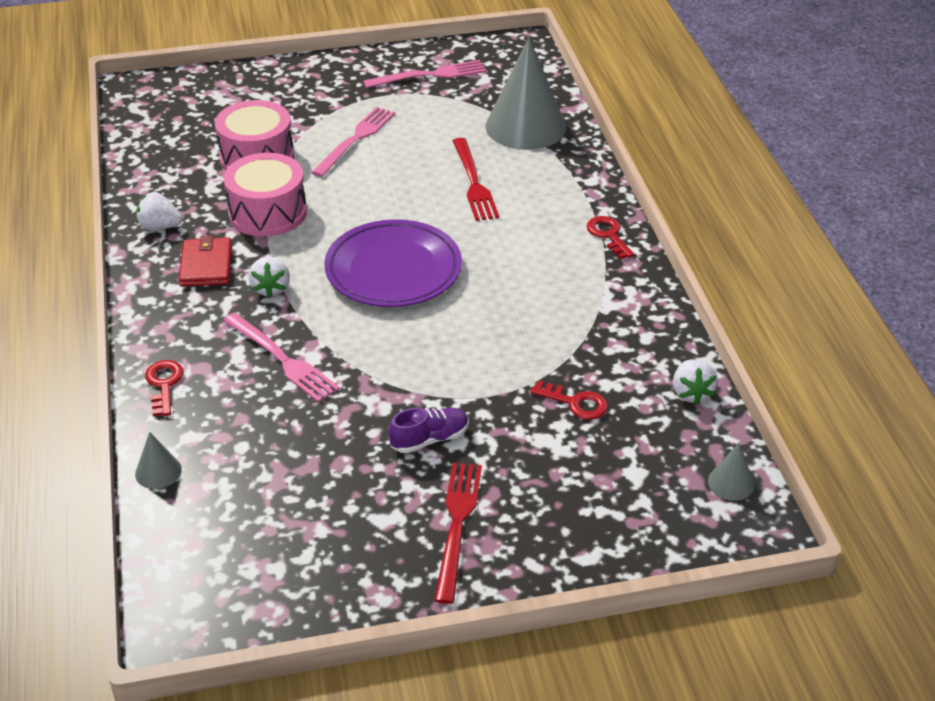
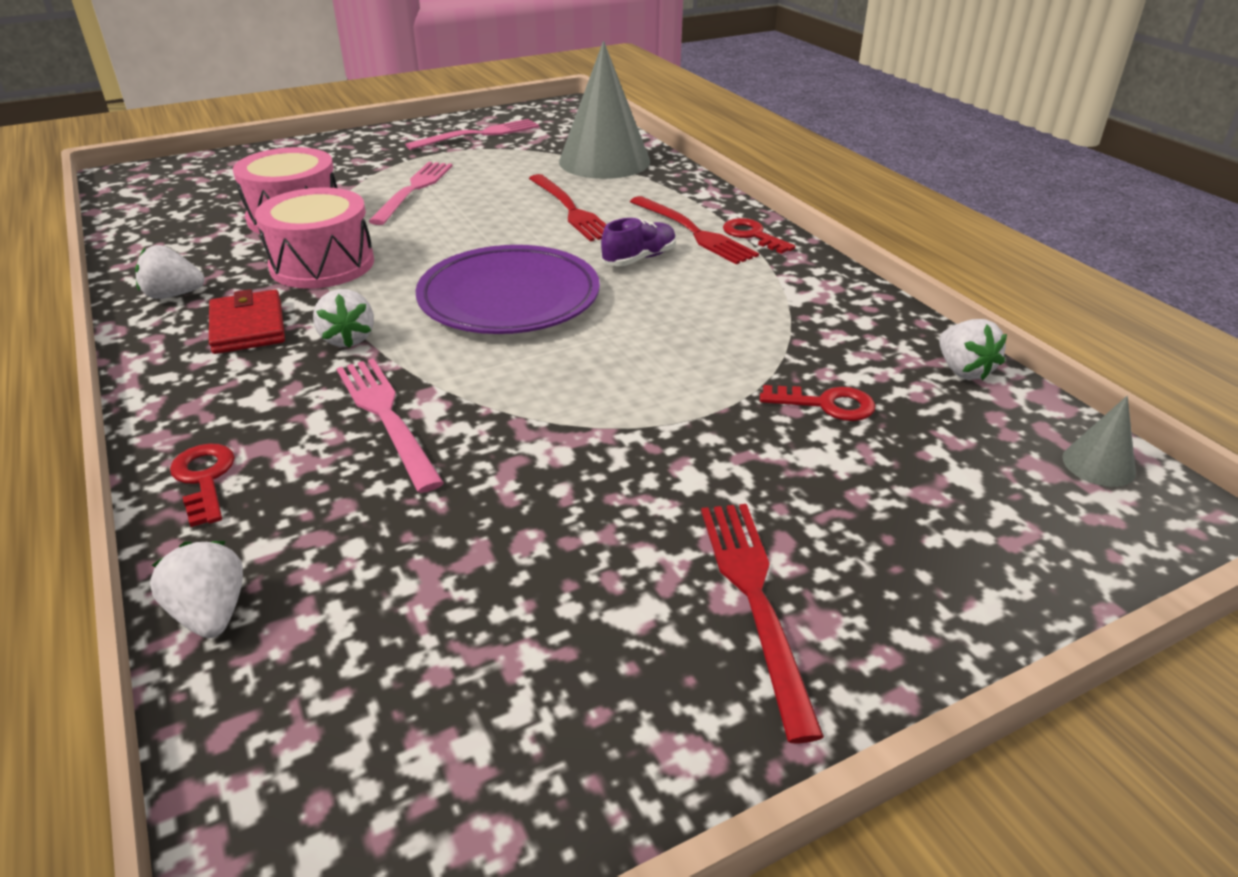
camera: 15 degrees left, 5 degrees down
grey cone [135,432,182,489] -> white strawberry [150,541,243,638]
pink fork [223,313,340,403] -> pink fork turned 150 degrees counterclockwise [337,358,444,493]
purple shoe [388,408,469,453] -> purple shoe moved to [601,218,676,266]
none -> red fork [630,196,759,264]

